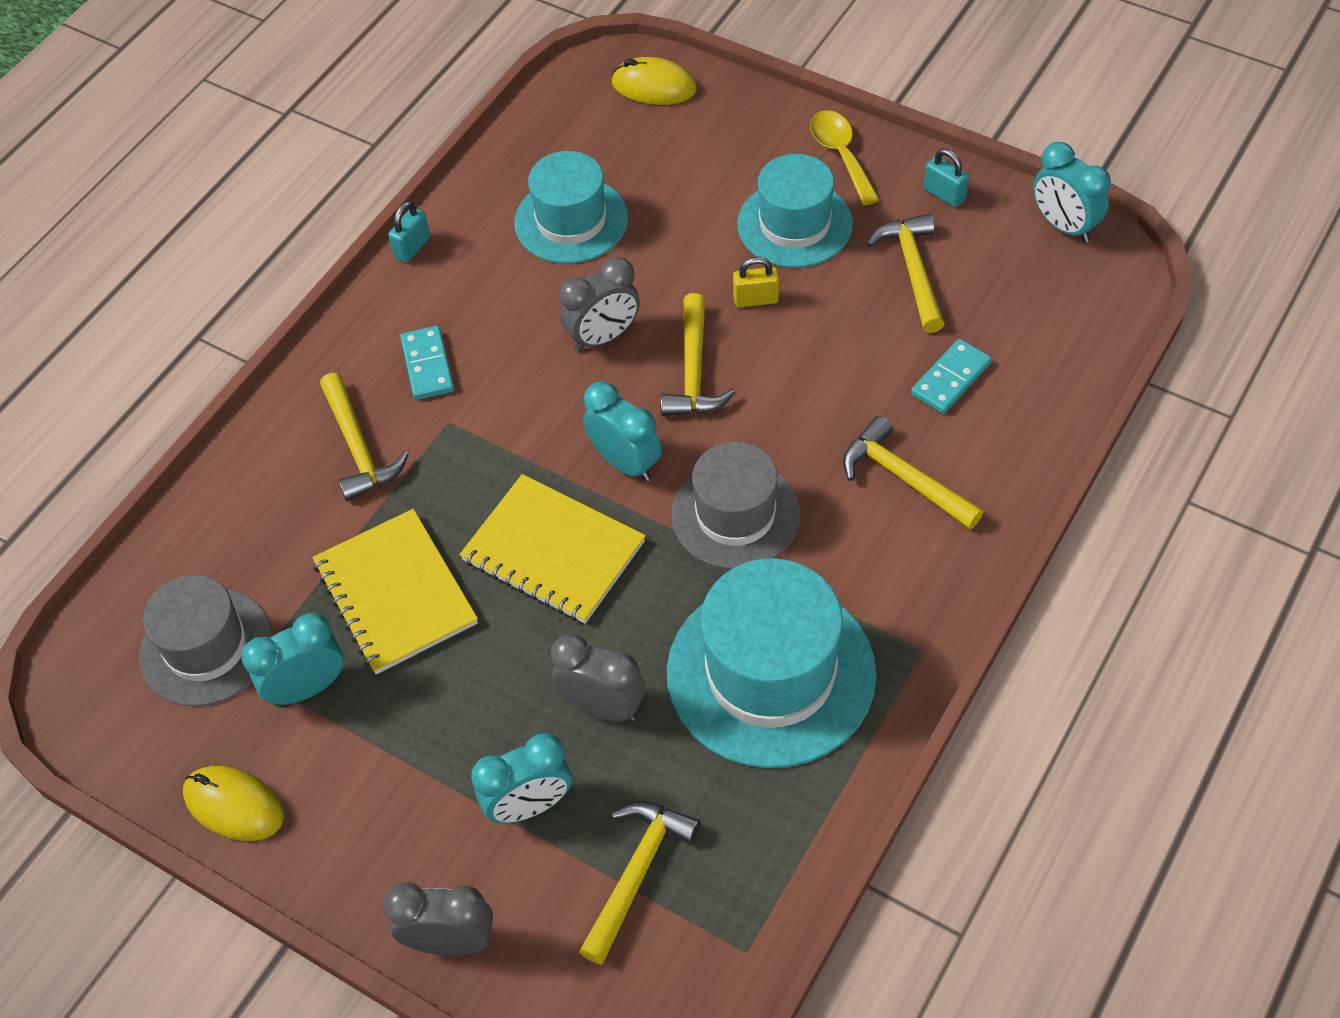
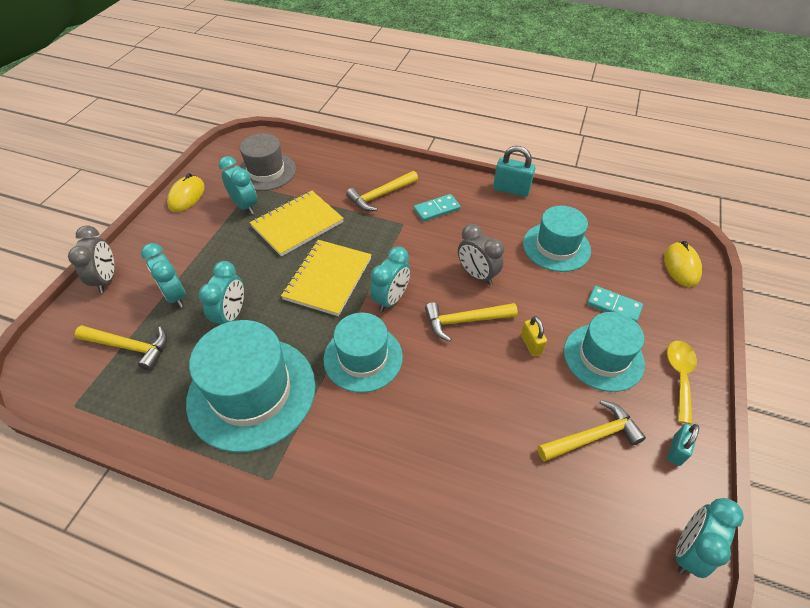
camera: 75 degrees right, 5 degrees down
turquoise padlock [388,201,430,263] -> turquoise padlock [493,146,535,197], size x1.59
grey clock [551,634,645,722] -> turquoise clock [199,261,244,324]
grey hat [671,442,800,569] -> turquoise hat [323,313,403,393]
yellow spoon [810,110,880,206] -> yellow spoon turned 45 degrees counterclockwise [667,341,697,424]
yellow hammer [843,416,984,529] -> none
turquoise domino [911,339,992,414] -> turquoise domino moved to [587,286,643,323]

